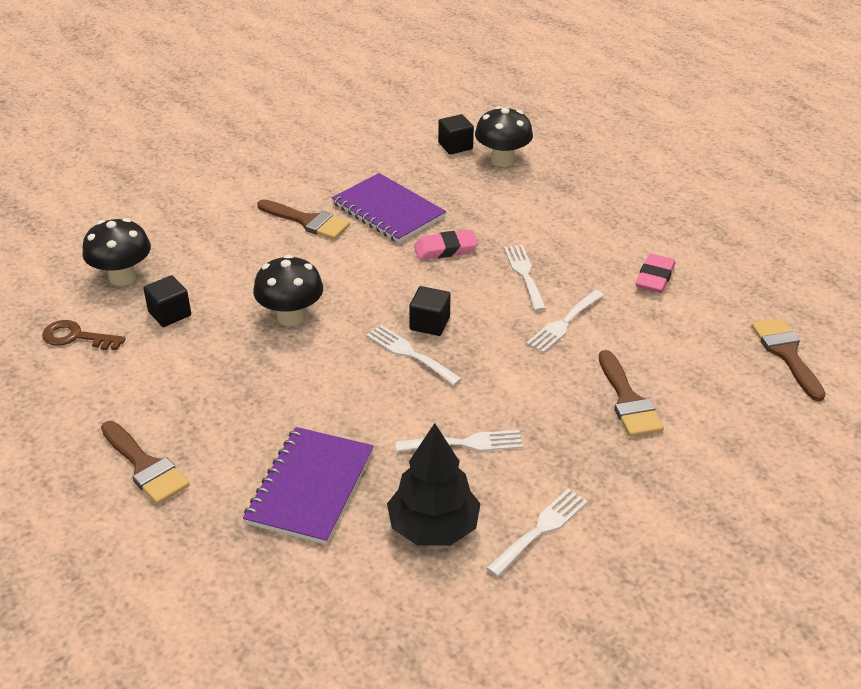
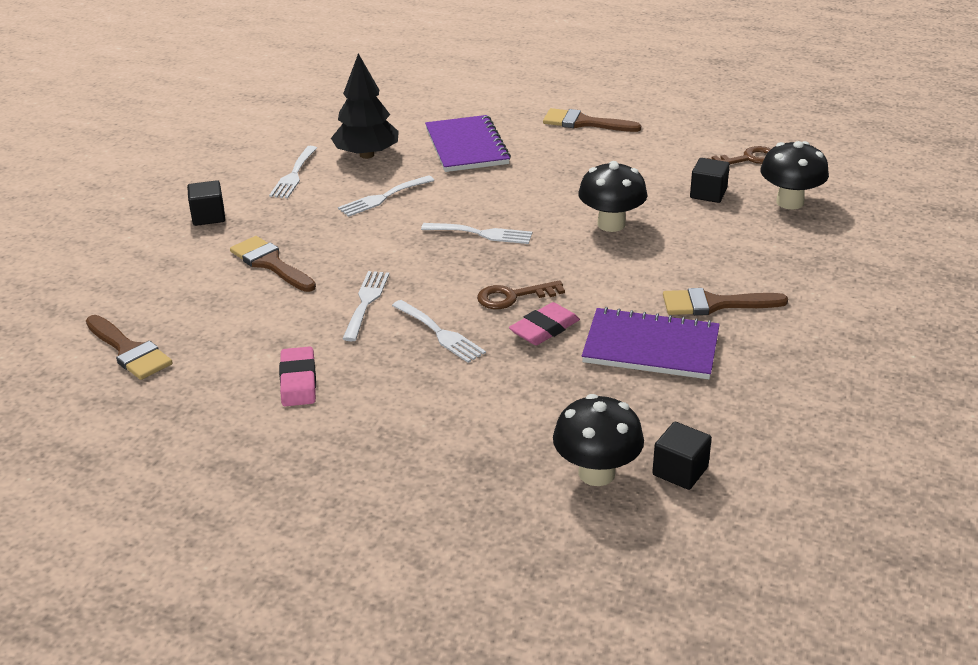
camera: 150 degrees right, 5 degrees down
black cube [409,286,451,336] -> black cube moved to [187,180,225,226]
none -> brown key [477,280,565,309]

